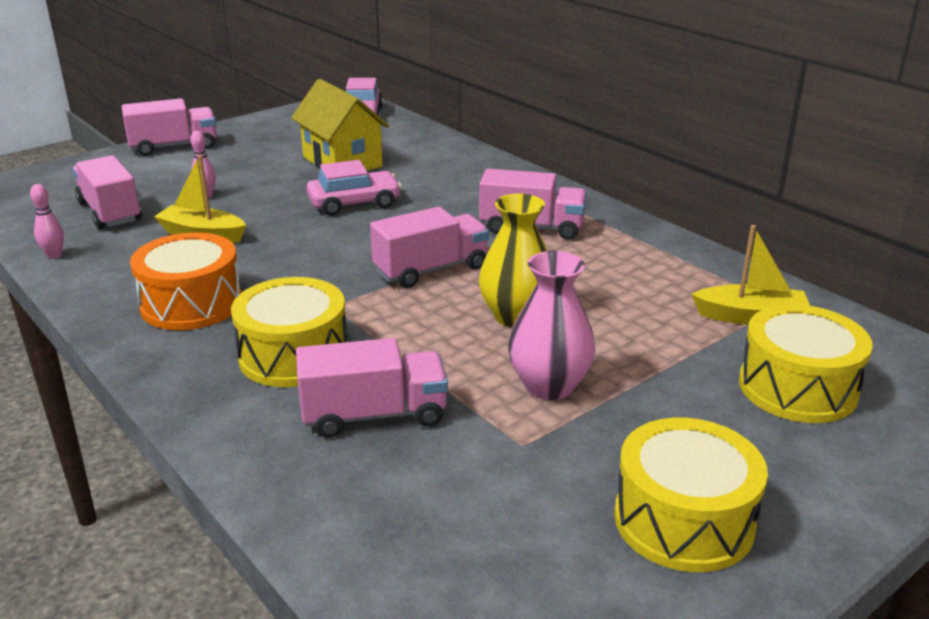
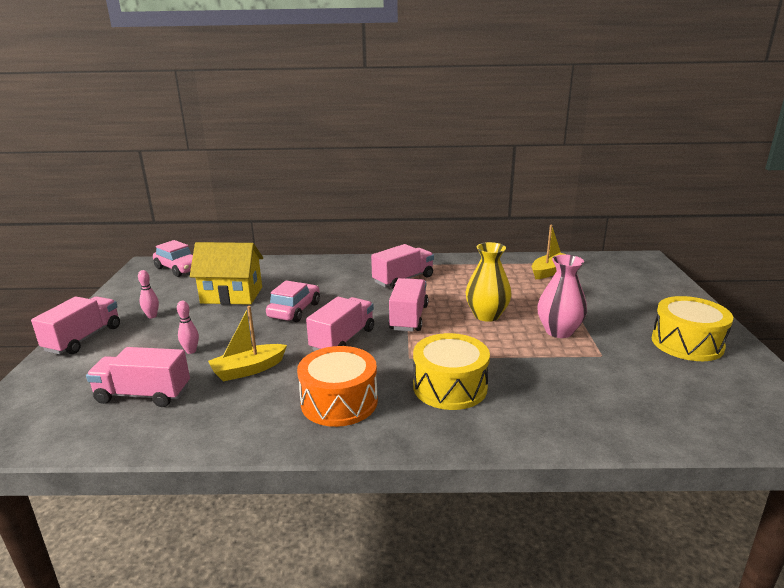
camera: 50 degrees left, 5 degrees down
pink bowling pin [30,184,64,259] -> pink bowling pin moved to [138,270,159,318]
pink truck [296,338,448,438] -> pink truck moved to [306,297,374,351]
yellow drum [739,304,873,423] -> none

